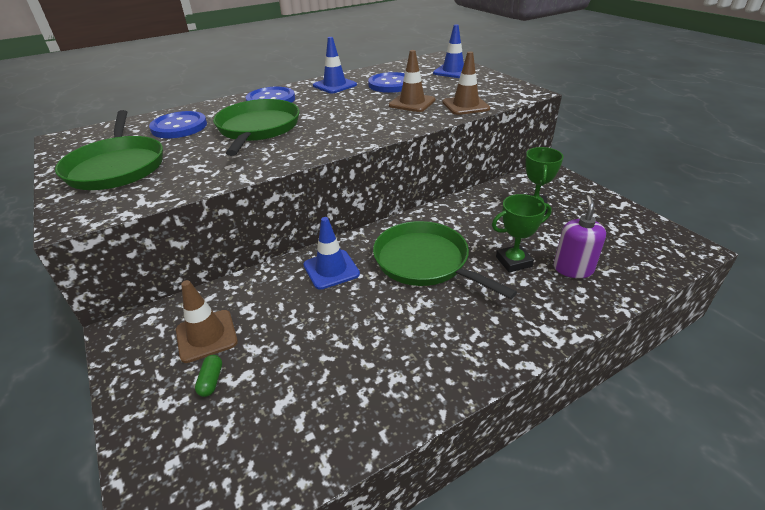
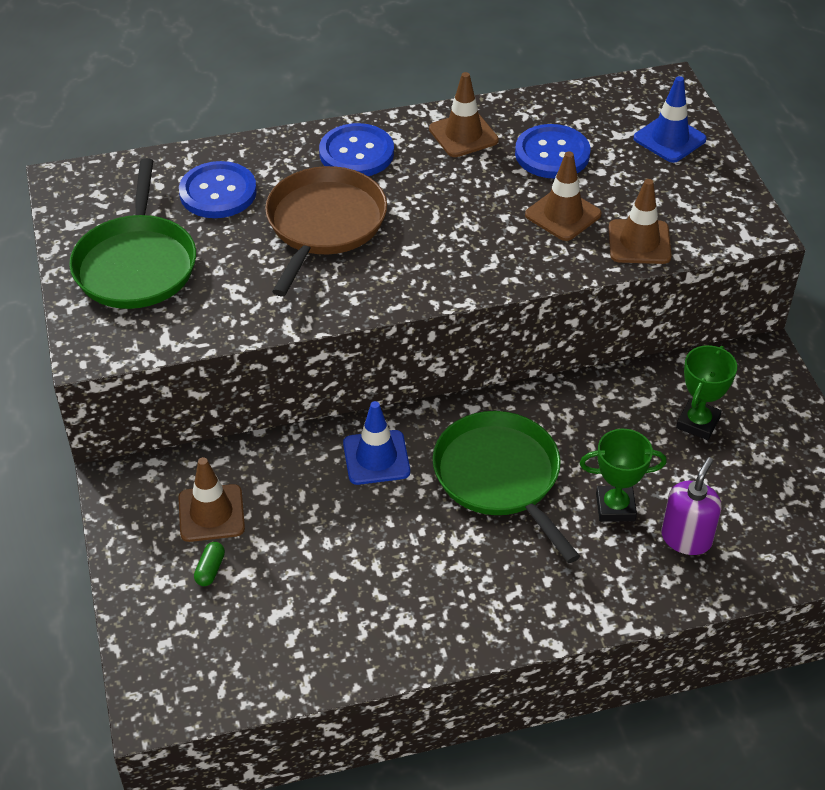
camera: 15 degrees right, 10 degrees up
green pan [213,99,300,156] -> brown pan [265,166,387,296]
blue traffic cone [313,37,357,93] -> brown traffic cone [429,72,499,157]

